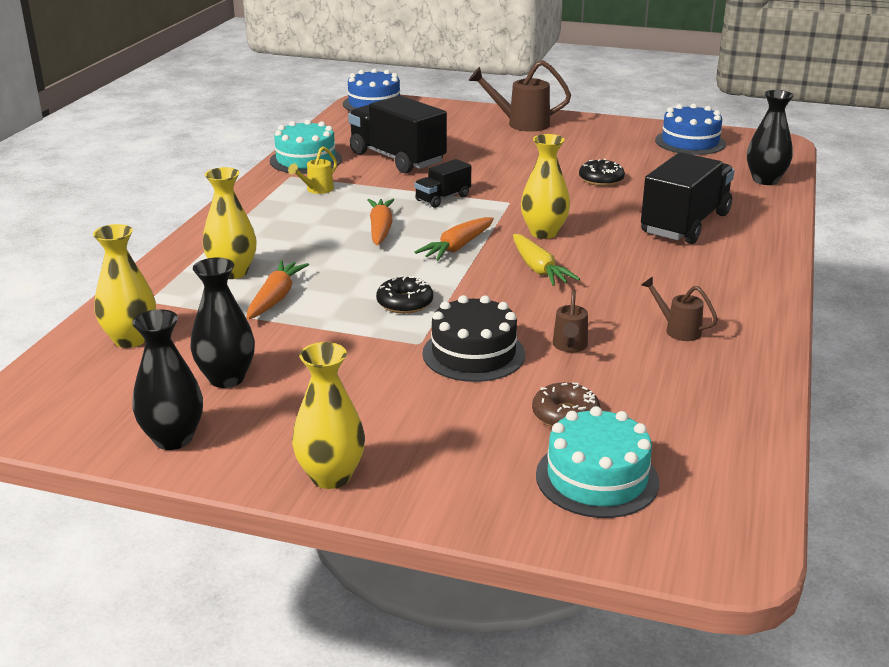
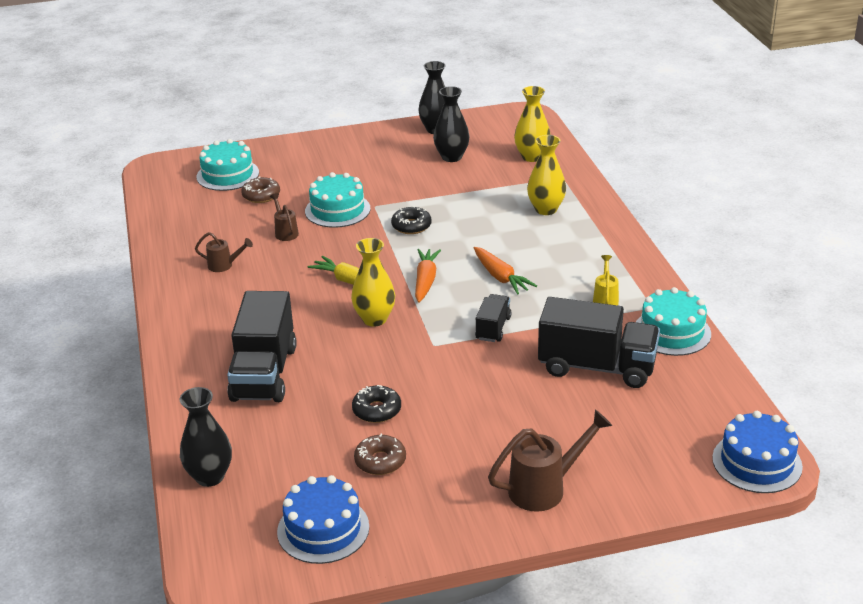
camera: 150 degrees right, 5 degrees up
orange carrot [247,260,309,319] -> none
yellow vase [292,342,365,489] -> none
black cake [422,295,525,382] -> turquoise cake [305,172,370,228]
none -> brown donut [354,434,406,475]

